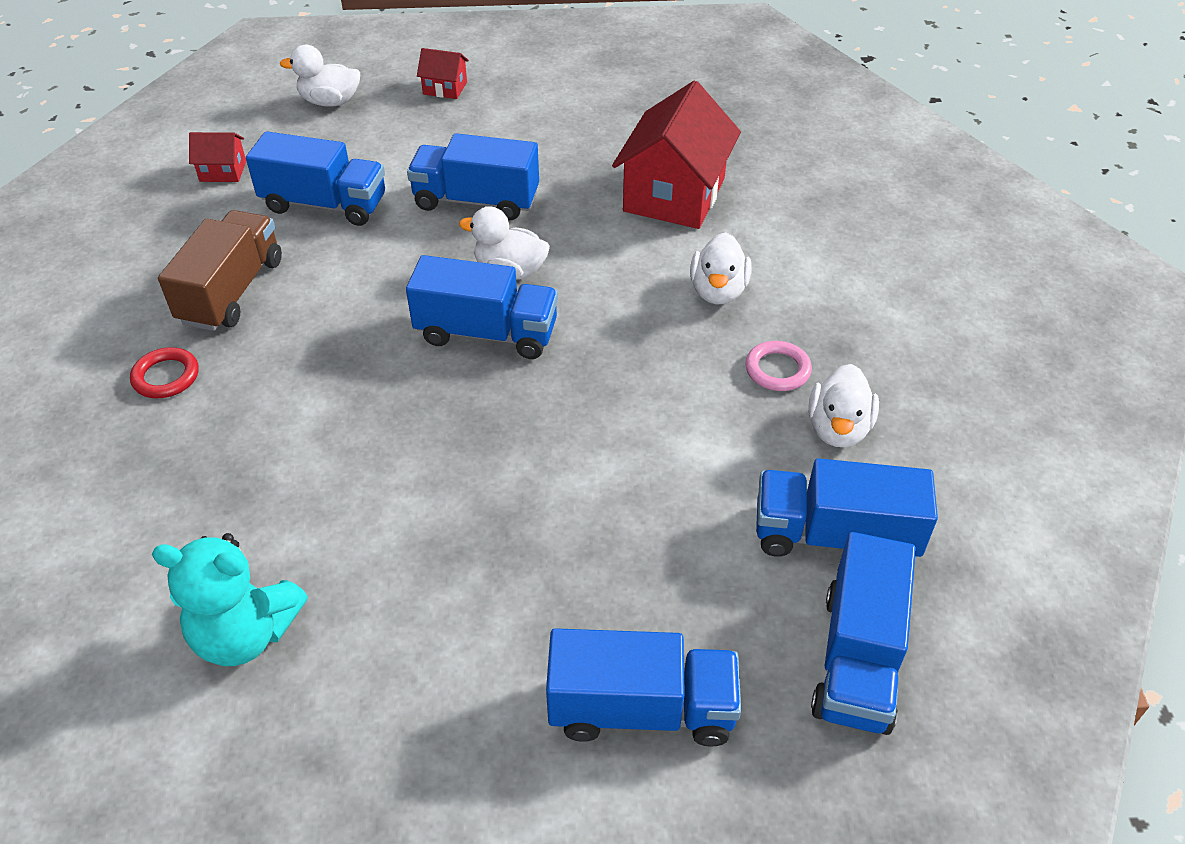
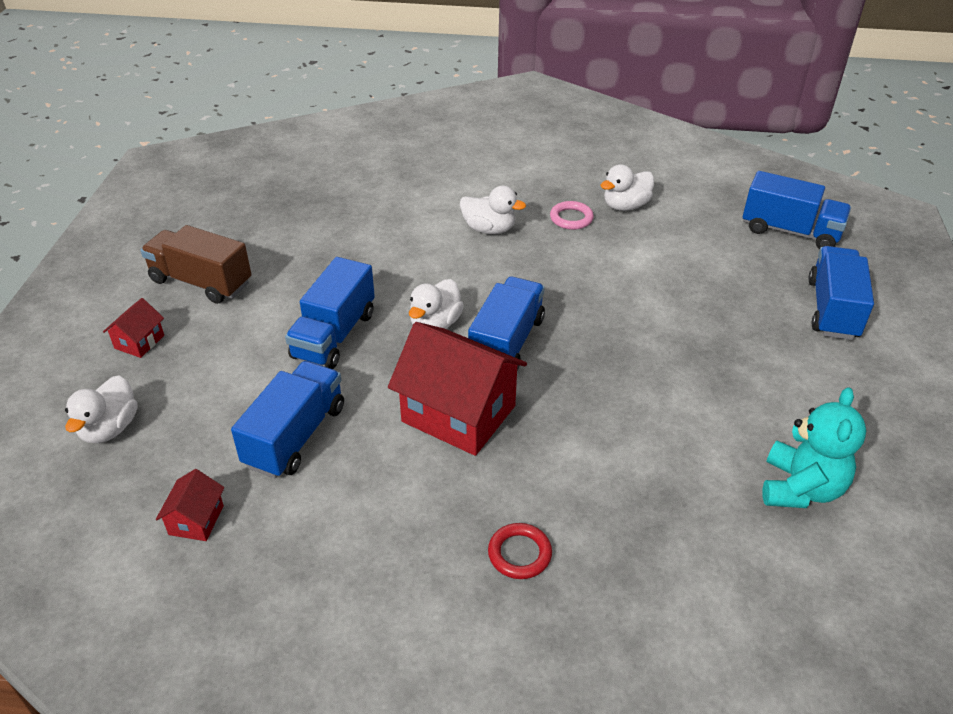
camera: 80 degrees left, 5 degrees down
brown truck [158,210,282,331] -> brown truck moved to [141,225,251,304]
red house [612,81,741,229] -> red house moved to [388,322,527,456]
blue truck [756,458,938,557] -> none
white duck [808,364,879,447] -> white duck turned 120 degrees clockwise [600,164,654,211]

